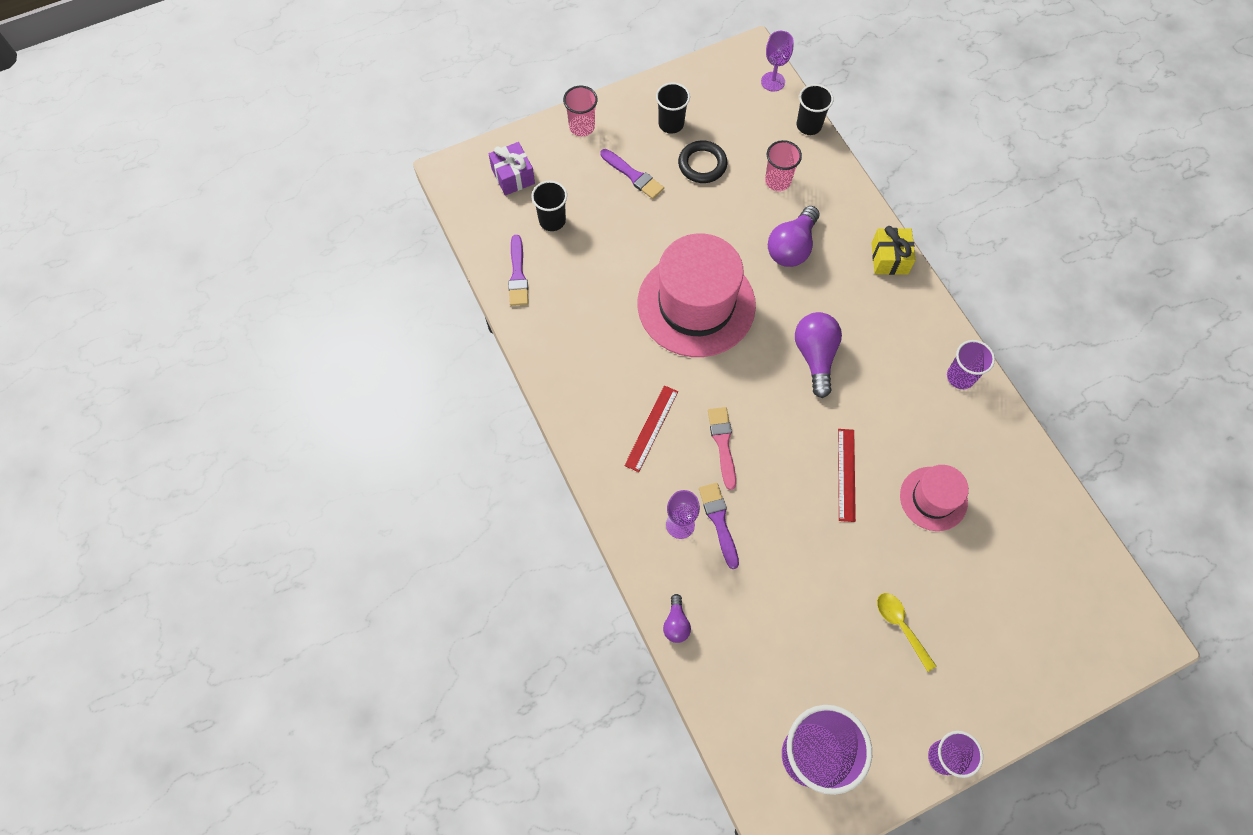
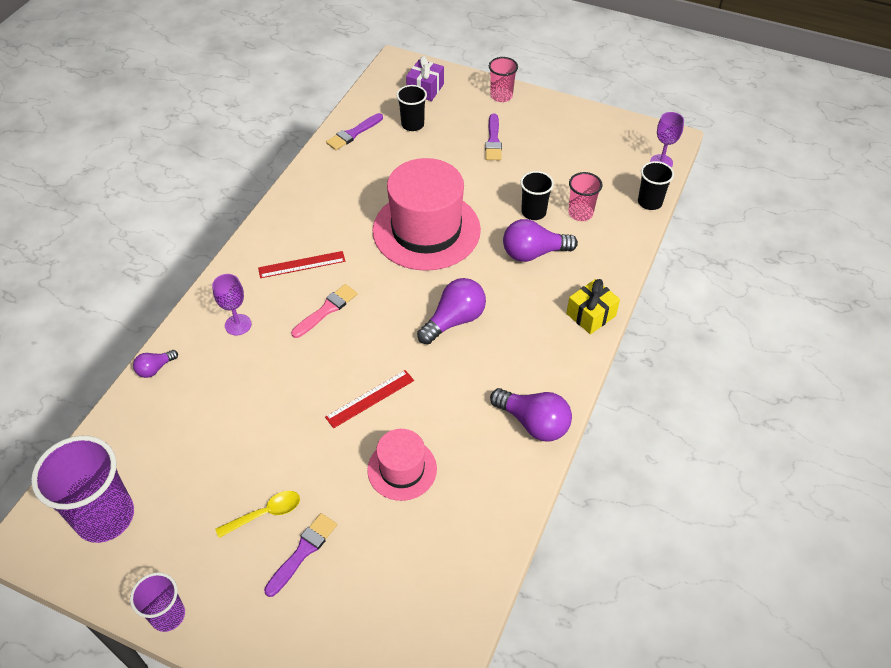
camera: 50 degrees right, 15 degrees down
black cup [656,83,690,134] -> black cup moved to [520,171,554,220]
black ring [678,141,727,183] -> none
purple brush [699,483,739,569] -> purple brush moved to [264,513,337,597]
yellow spoon [877,593,936,672] -> yellow spoon turned 45 degrees clockwise [215,491,300,538]
purple cup [947,340,995,389] -> purple light bulb [490,388,572,442]

